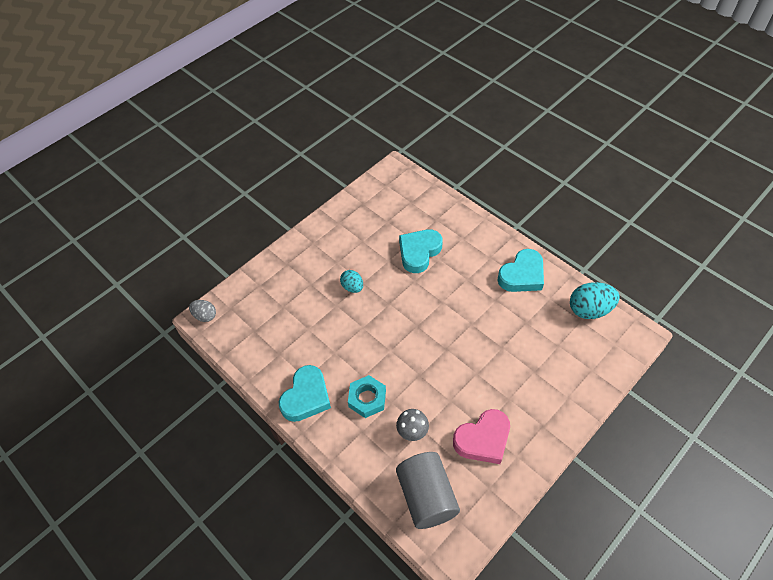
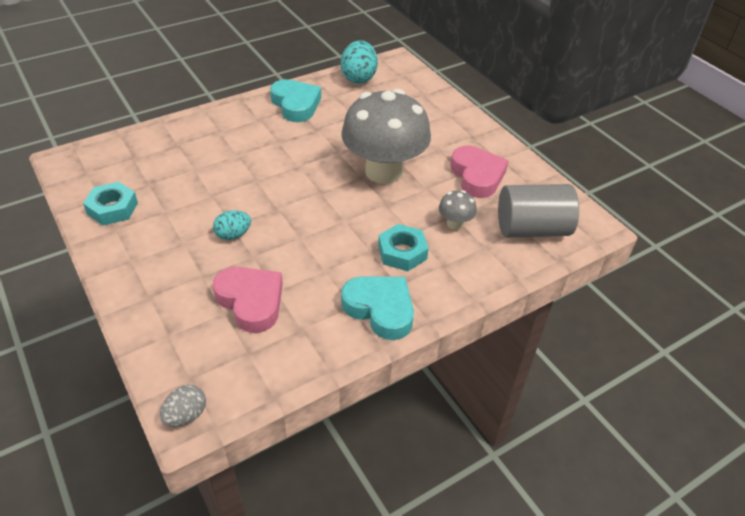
camera: 80 degrees left, 10 degrees down
turquoise heart [399,229,443,273] -> none
none -> turquoise nut [83,182,138,225]
none -> pink heart [213,267,283,333]
none -> grey mushroom [341,89,431,184]

